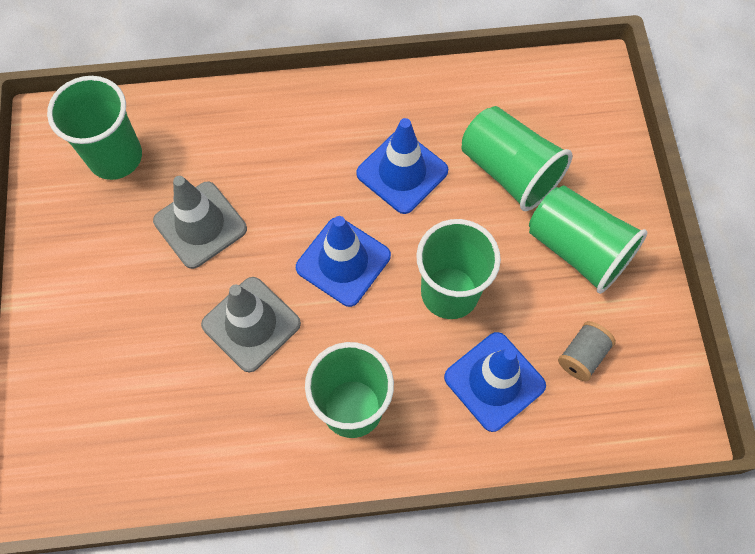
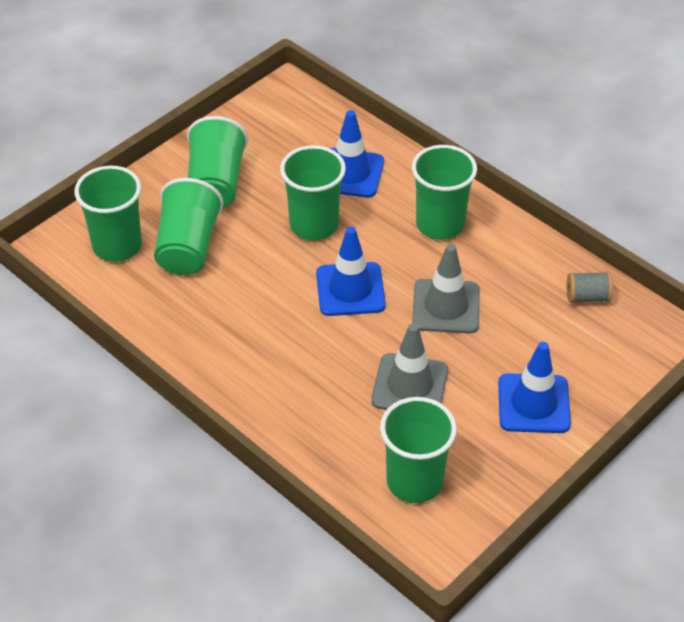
camera: 130 degrees left, 20 degrees down
blue traffic cone [356,118,448,214] -> blue traffic cone moved to [498,342,571,433]
grey spool [558,321,616,381] -> grey spool moved to [567,272,613,303]
none -> green cup [74,165,142,262]

